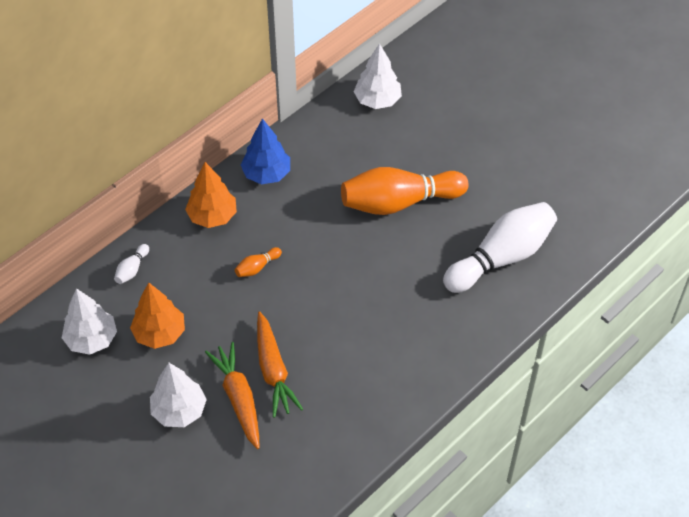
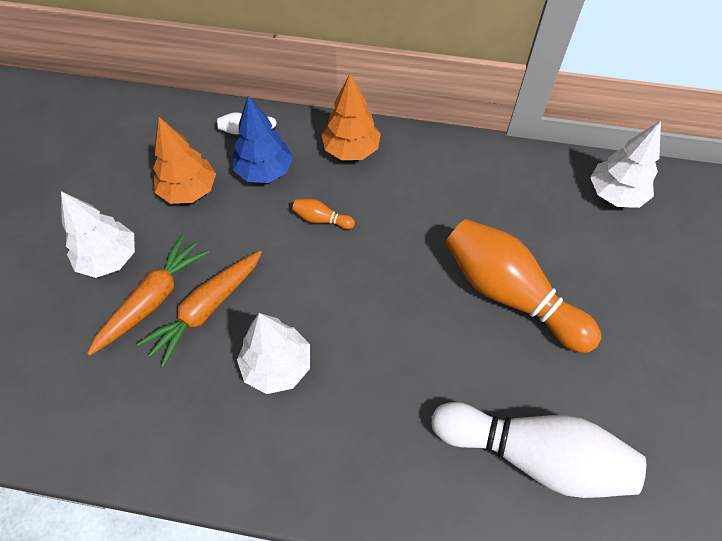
camera: 55 degrees right, 5 degrees up
white tree [62,288,117,355] -> white tree moved to [237,313,310,394]
blue tree [241,118,290,184] -> blue tree moved to [233,96,293,183]

